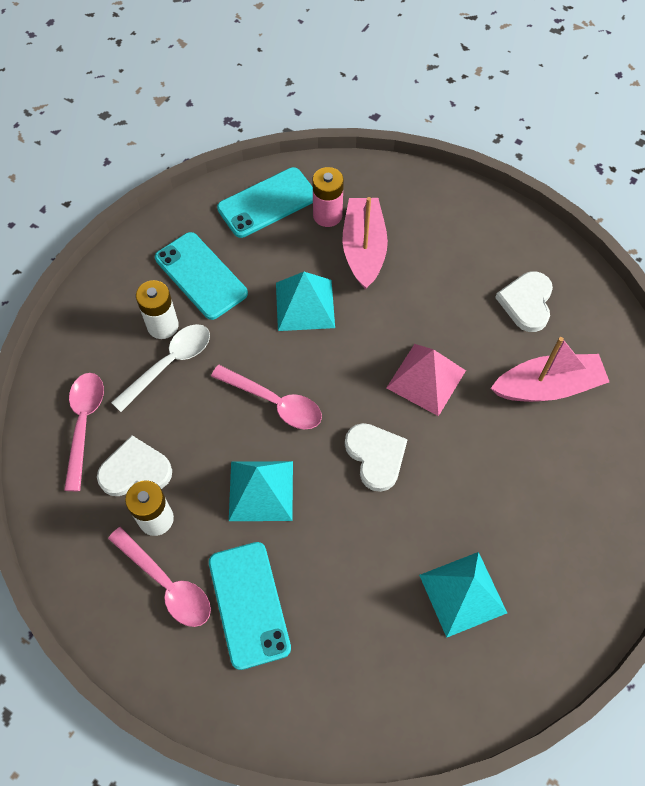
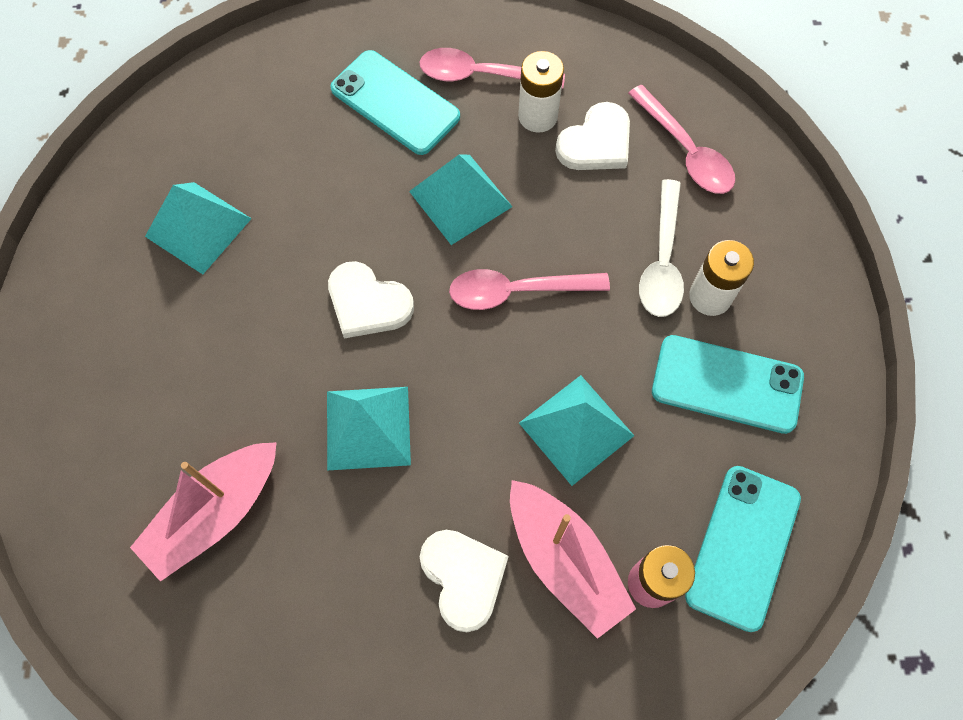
camera: 145 degrees right, 5 degrees up
pink pyramid [386,344,466,416] -> turquoise pyramid [327,387,411,471]
white heart [495,271,553,332] -> white heart moved to [420,530,509,632]

